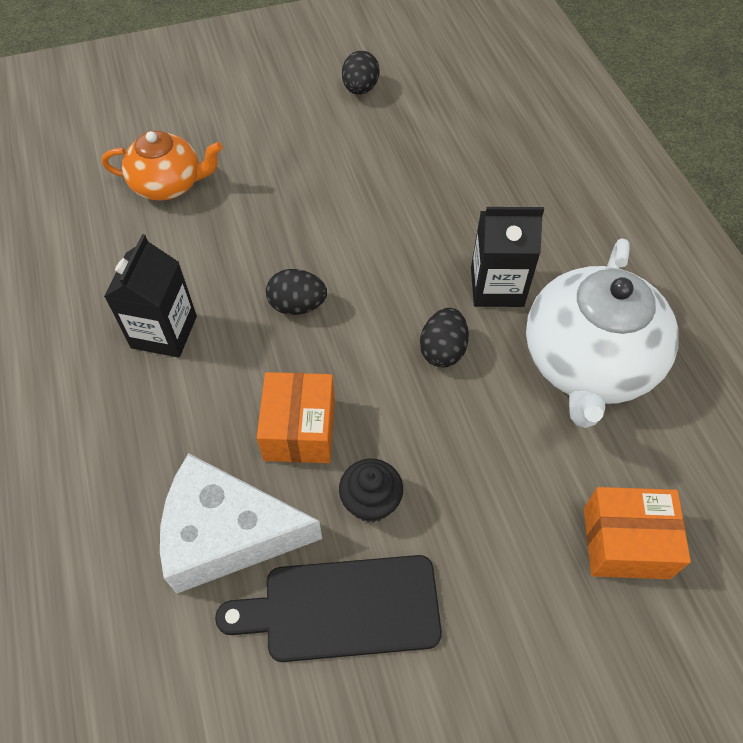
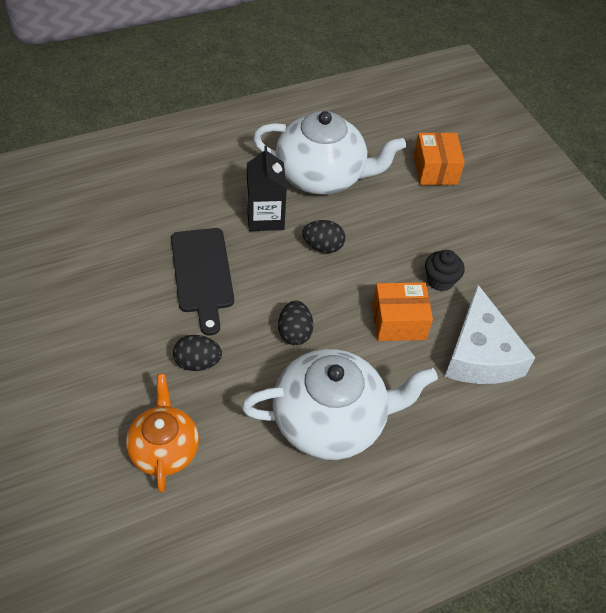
camera: 100 degrees left, 5 degrees down
black carton [104,234,197,358] -> white teapot [241,349,438,460]
black cutting board [215,555,442,662] -> black cutting board moved to [171,228,234,336]
black egg [342,51,380,95] -> black egg moved to [173,335,222,371]

